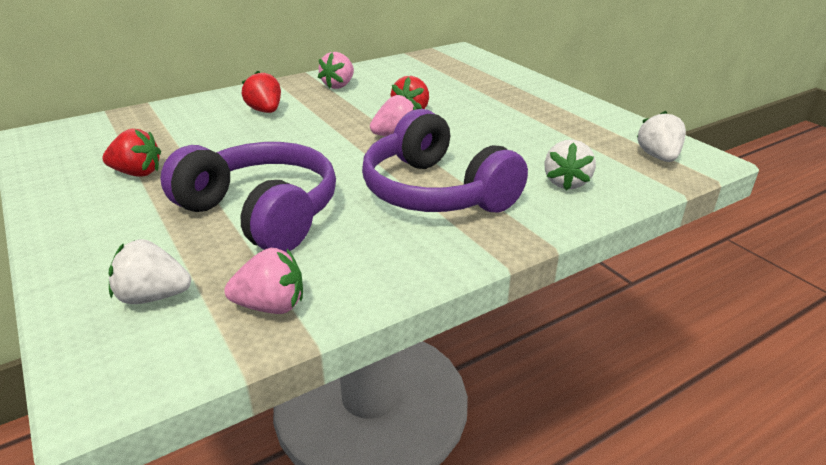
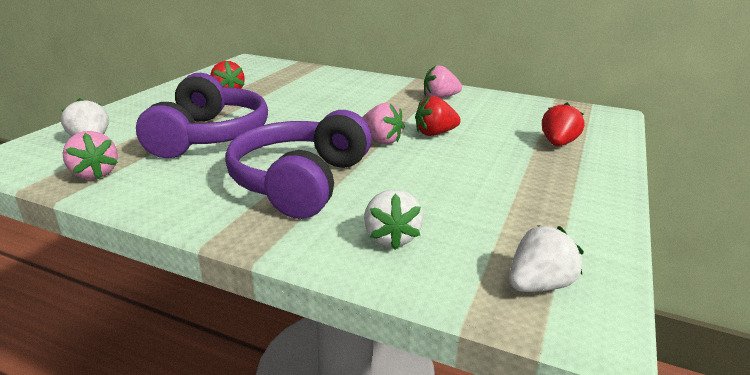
camera: 55 degrees right, 5 degrees down
red strawberry [242,70,281,113] -> red strawberry moved to [542,102,584,146]
white strawberry [545,140,596,191] -> white strawberry turned 75 degrees counterclockwise [364,189,423,250]

